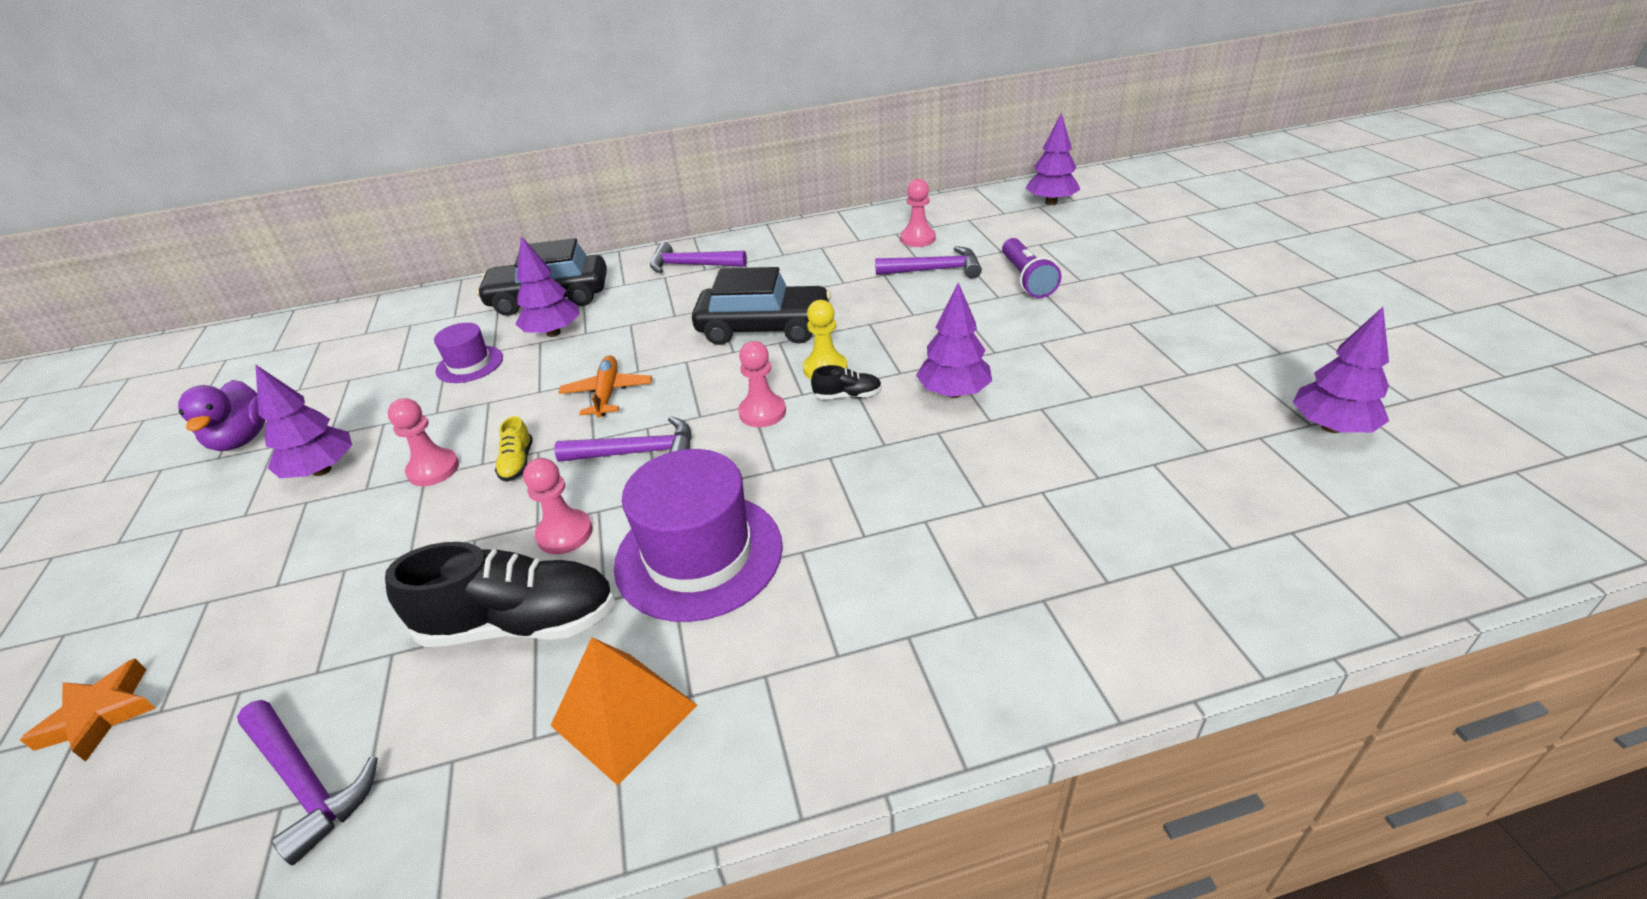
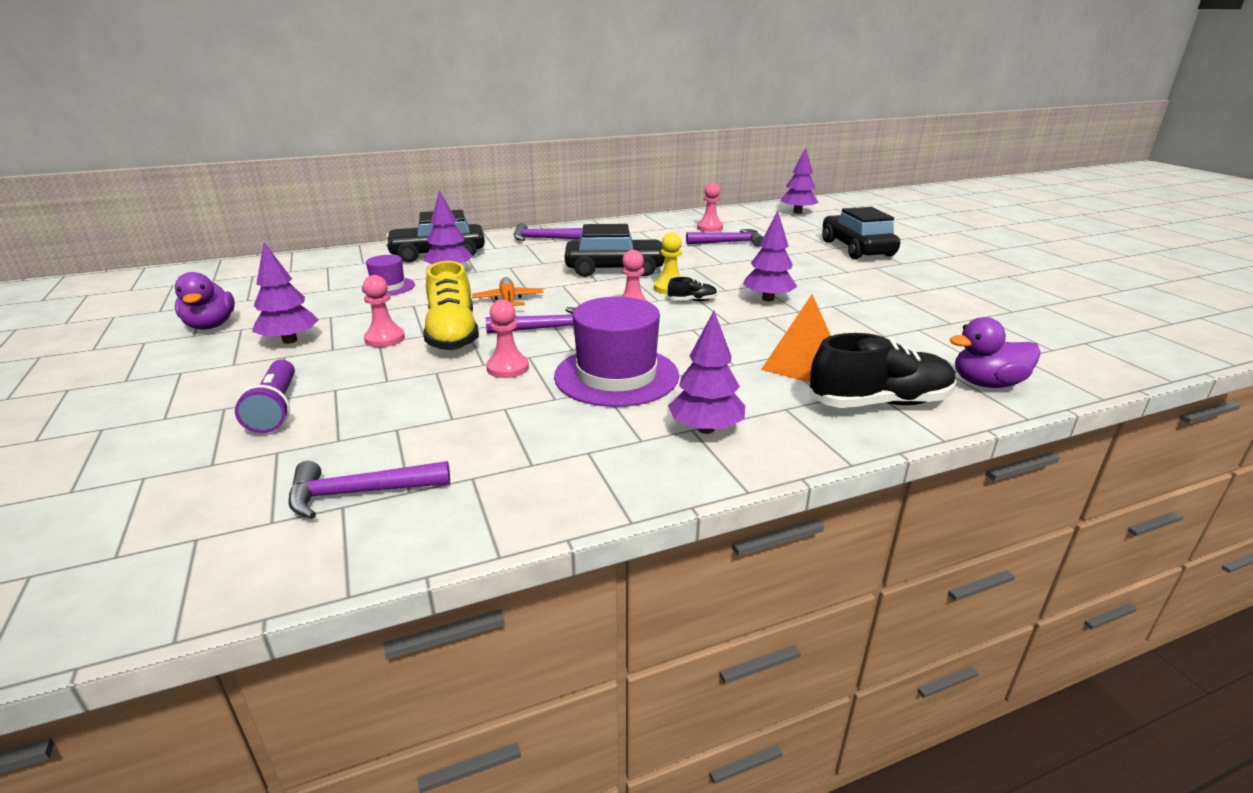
camera: 10 degrees left, 10 degrees down
orange star [20,659,156,762] -> none
purple hammer [237,700,378,865] -> purple hammer turned 135 degrees clockwise [289,461,450,519]
black shoe [385,542,616,647] -> black shoe moved to [810,333,956,408]
yellow shoe [495,416,533,482] -> yellow shoe [423,261,479,350], size x2.23
orange pyramid [550,637,698,786] -> orange pyramid moved to [761,294,831,382]
purple flashlight [1002,238,1061,298] -> purple flashlight moved to [235,360,295,433]
purple tree [1293,307,1389,433] -> purple tree moved to [668,311,745,434]
none -> black car [822,207,900,259]
none -> purple duck [950,317,1041,388]

